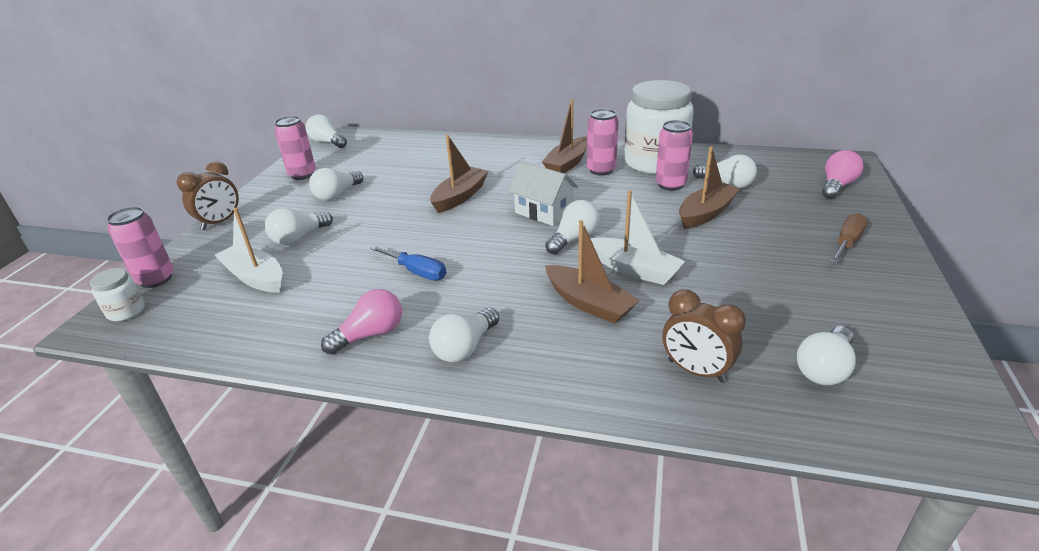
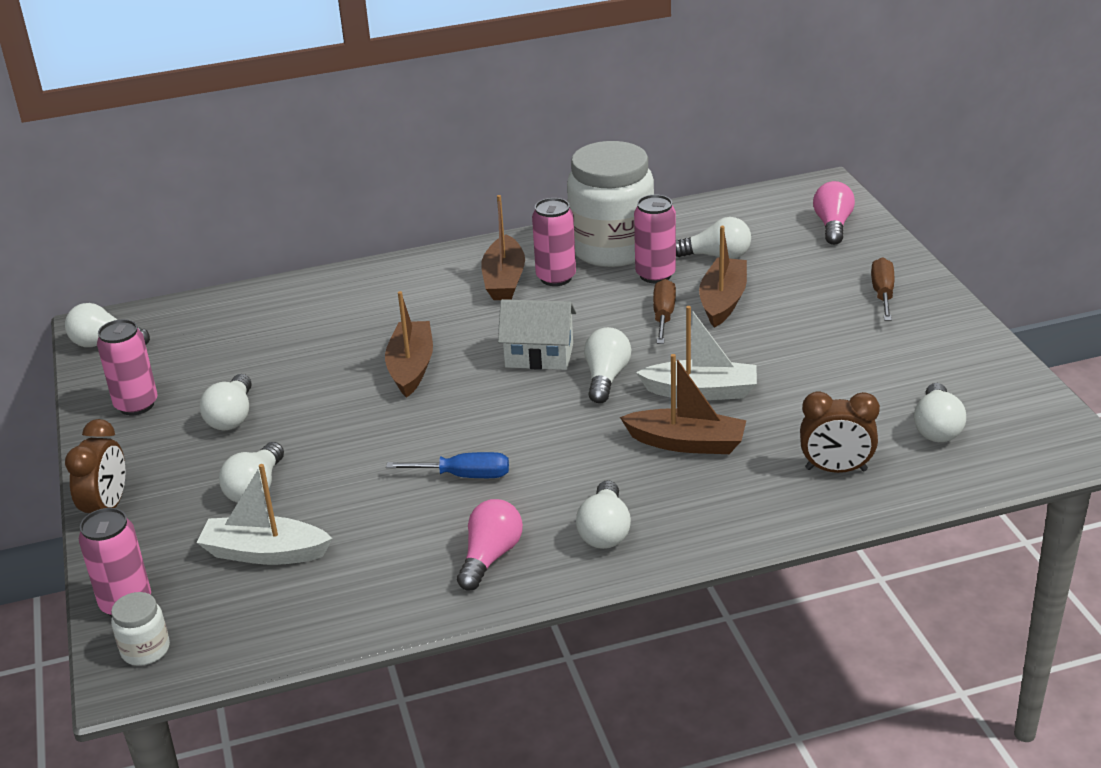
camera: 30 degrees left, 0 degrees up
none -> brown screwdriver [653,279,676,344]

